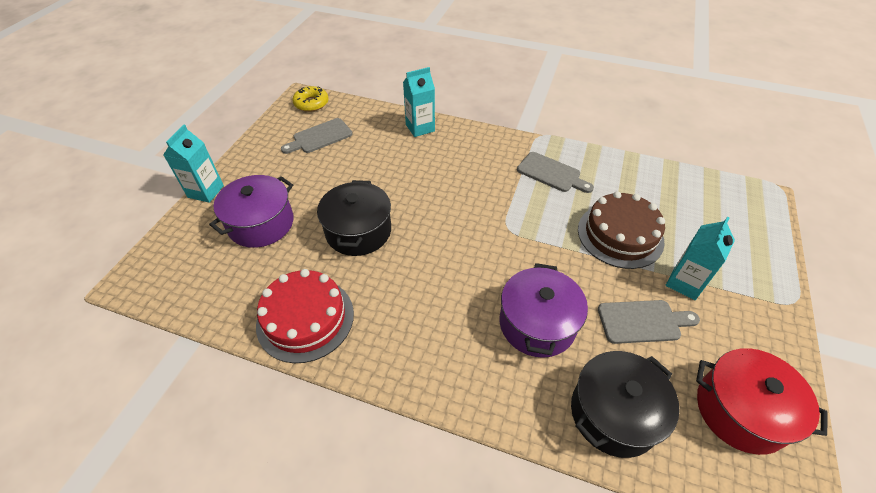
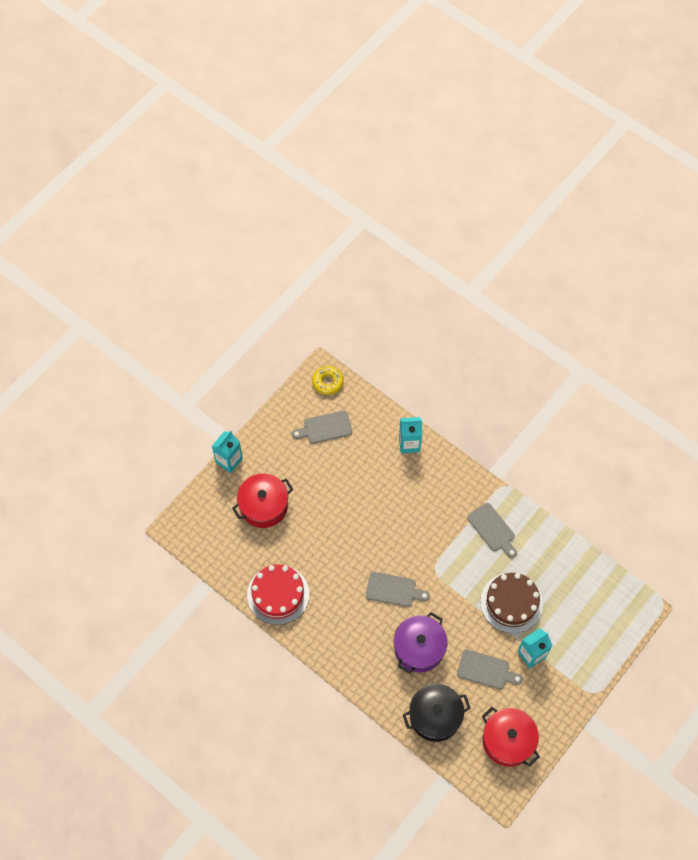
camera: 20 degrees right, 15 degrees up
purple pot [209,175,294,248] -> red pot [232,474,293,528]
black pot [317,180,391,256] -> none
none -> grey cutting board [366,572,430,607]

